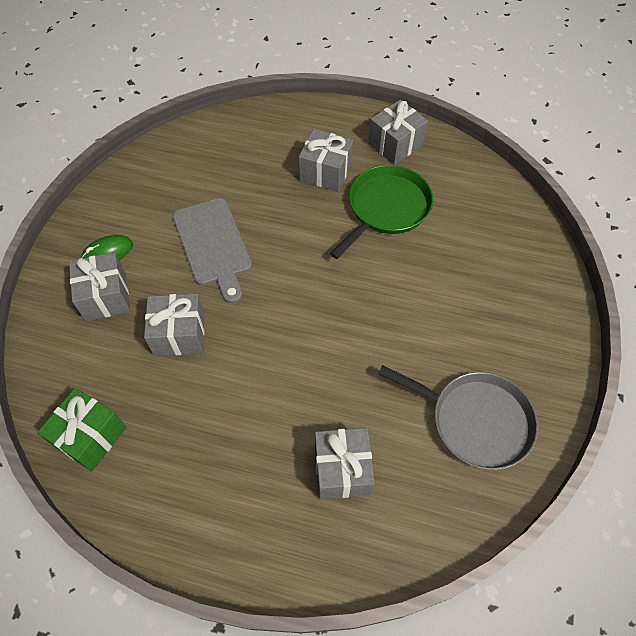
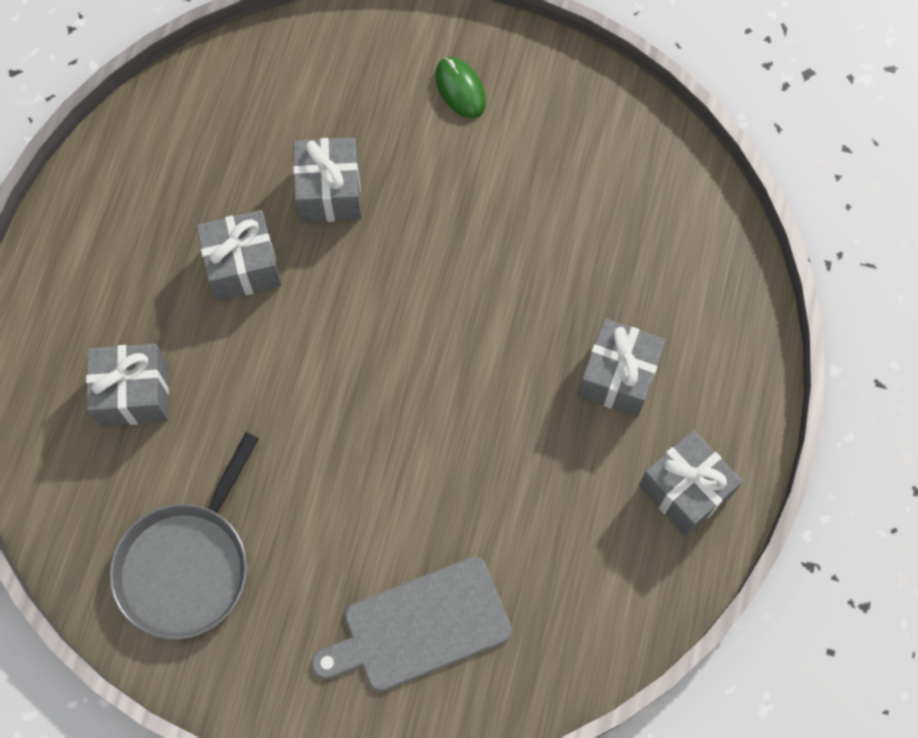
camera: 90 degrees right, 10 degrees up
green gift [37,388,126,471] -> none
grey gift [69,252,130,321] -> grey gift moved to [196,210,281,301]
grey cutting board [173,198,252,303] -> grey cutting board moved to [311,556,512,692]
green pan [330,165,433,259] -> none

